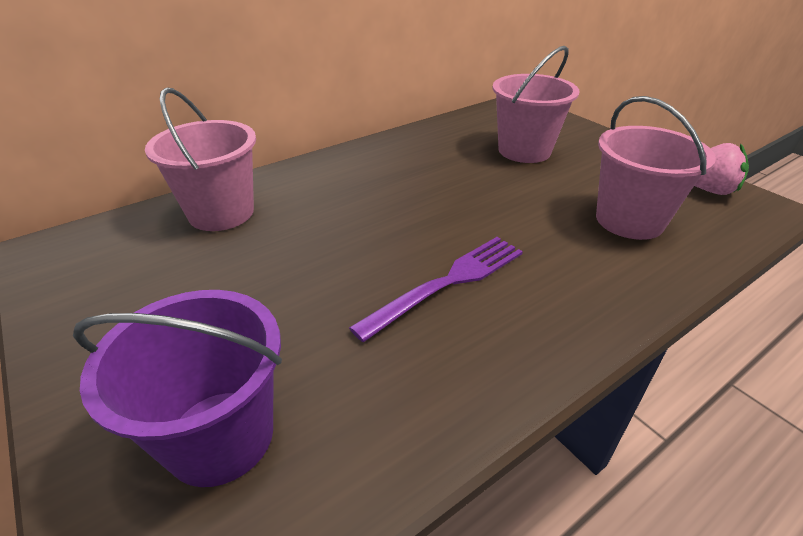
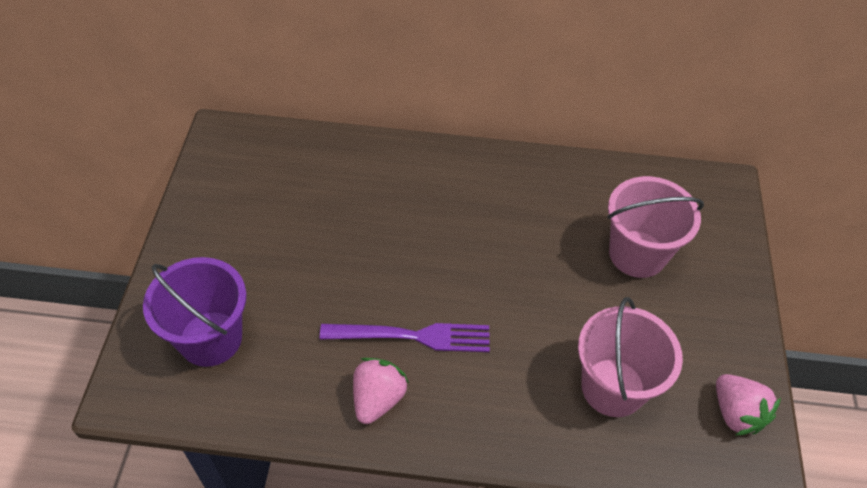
camera: 40 degrees right, 15 degrees up
pink bucket [145,87,256,231] -> none
none -> pink strawberry [353,358,409,424]

